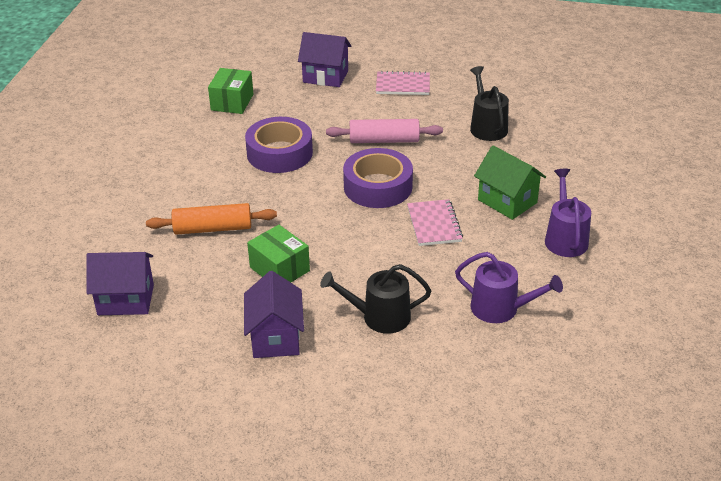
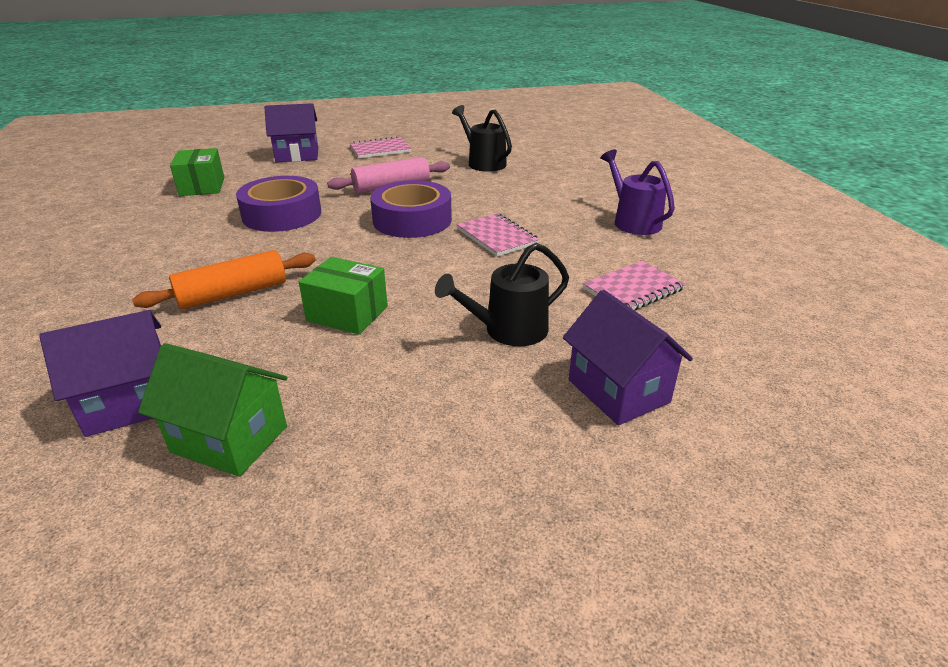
camera: 25 degrees left, 5 degrees down
purple house [244,271,304,358] -> purple house moved to [563,290,693,425]
purple watering can [455,252,563,323] -> pink notebook [583,261,685,310]
green house [474,145,546,220] -> green house moved to [138,343,288,477]

